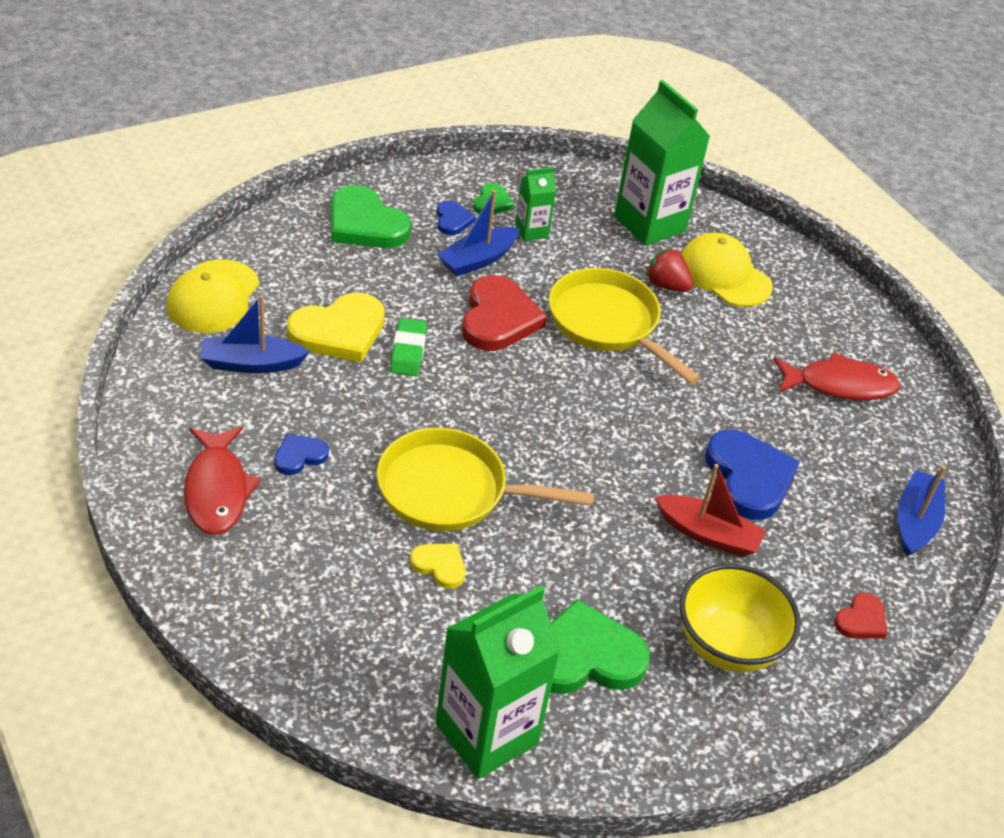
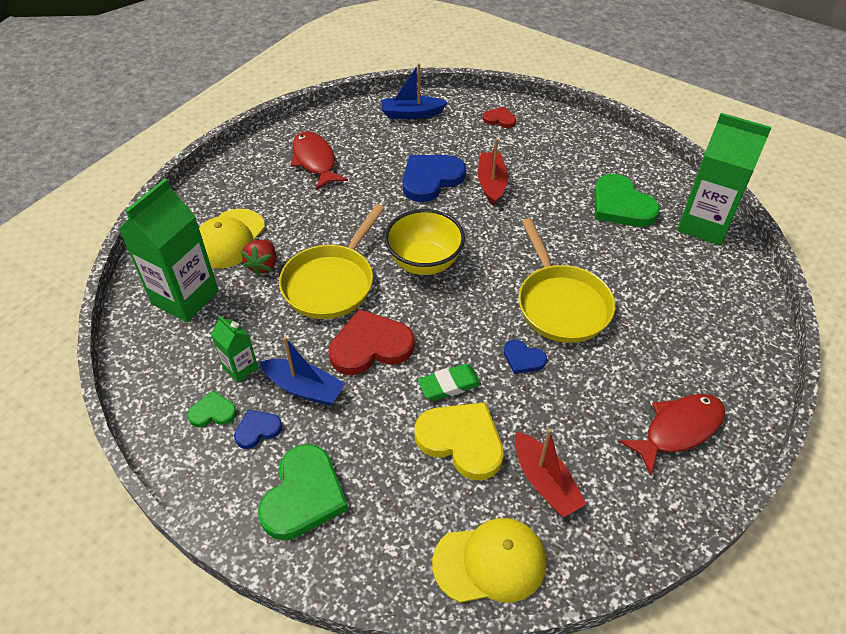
camera: 110 degrees left, 5 degrees up
blue boat [201,295,310,373] -> red boat [515,429,586,518]
blue heart [274,434,329,475] -> blue heart moved to [504,340,547,374]
yellow heart [410,543,465,589] -> none
yellow bowl [680,564,801,672] -> yellow bowl moved to [384,209,465,275]

